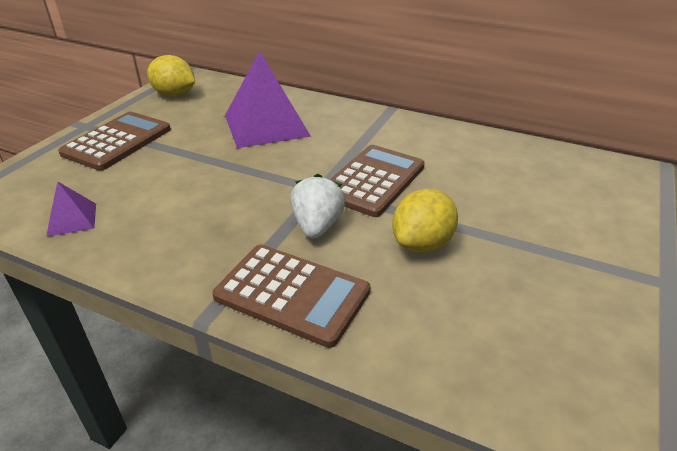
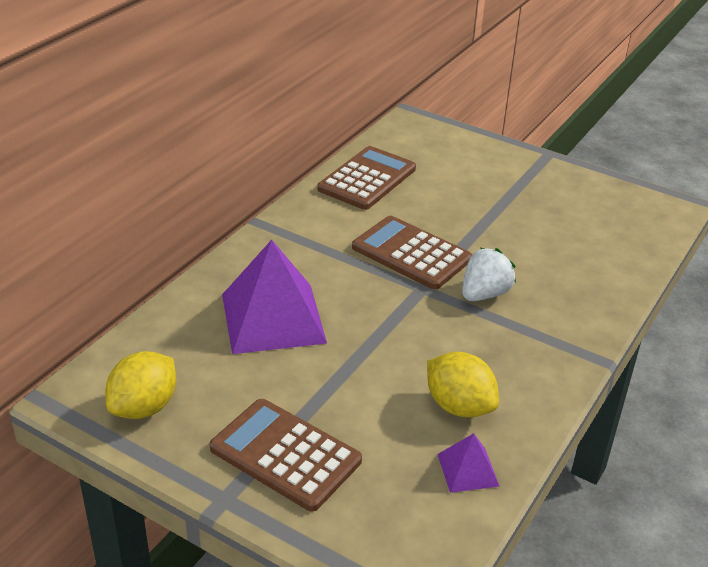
camera: 85 degrees left, 0 degrees up
brown calculator [212,245,371,348] -> brown calculator moved to [317,146,416,210]
white strawberry [290,174,345,239] -> white strawberry turned 120 degrees clockwise [462,248,516,301]
yellow lemon [392,189,458,253] -> yellow lemon moved to [427,352,499,418]

